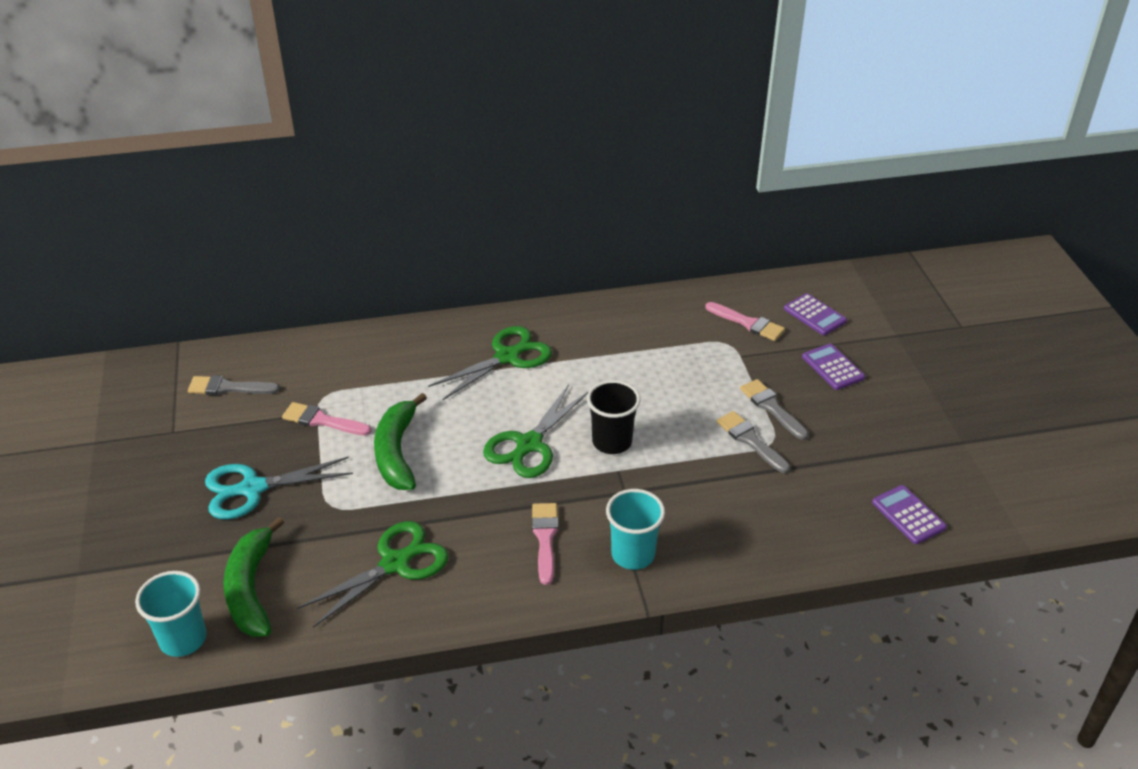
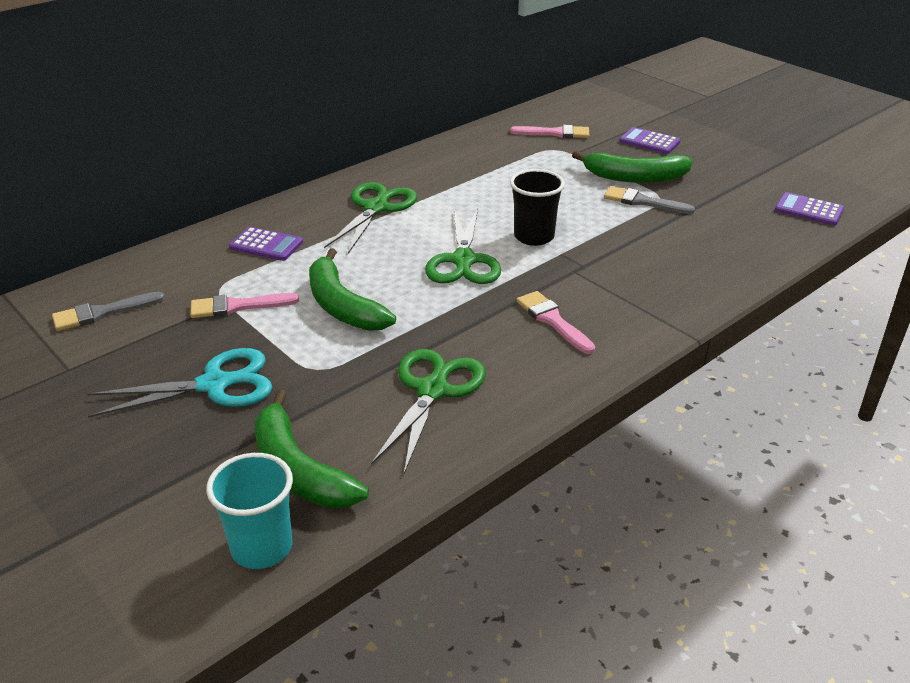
camera: 30 degrees left, 5 degrees down
turquoise scissors [205,457,353,520] -> turquoise scissors turned 150 degrees counterclockwise [88,348,272,418]
turquoise cup [606,489,665,570] -> none
grey brush [740,379,809,440] -> green banana [572,151,692,183]
purple calculator [784,293,847,335] -> purple calculator moved to [229,227,303,261]

